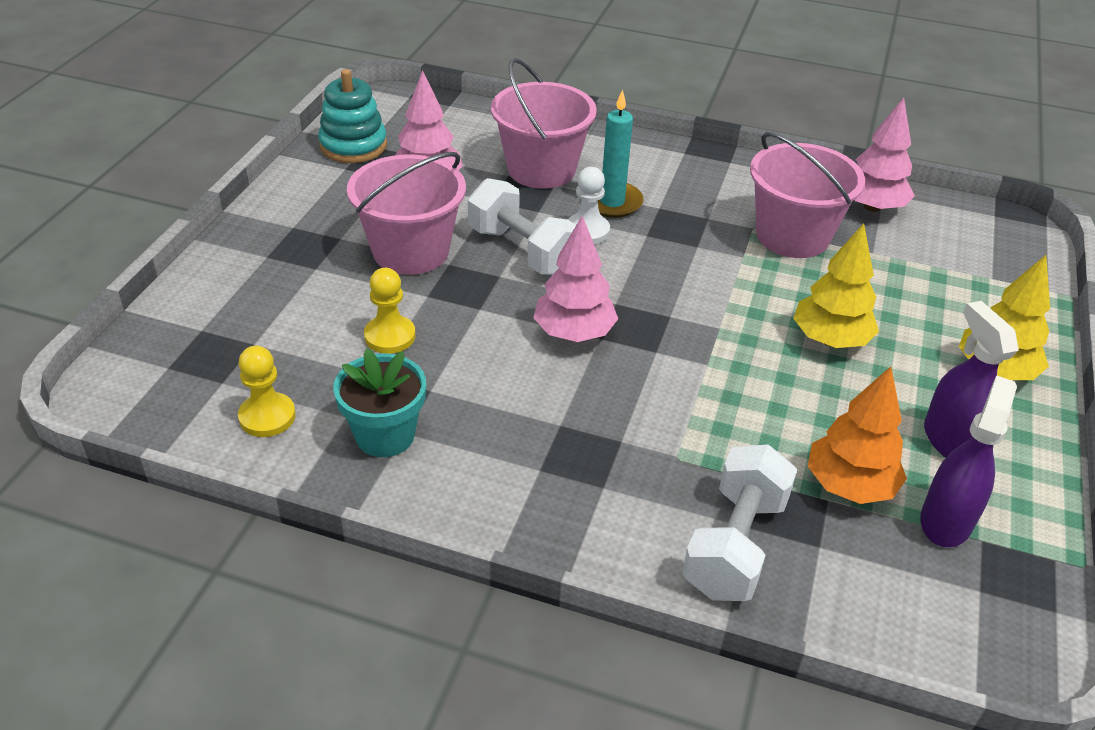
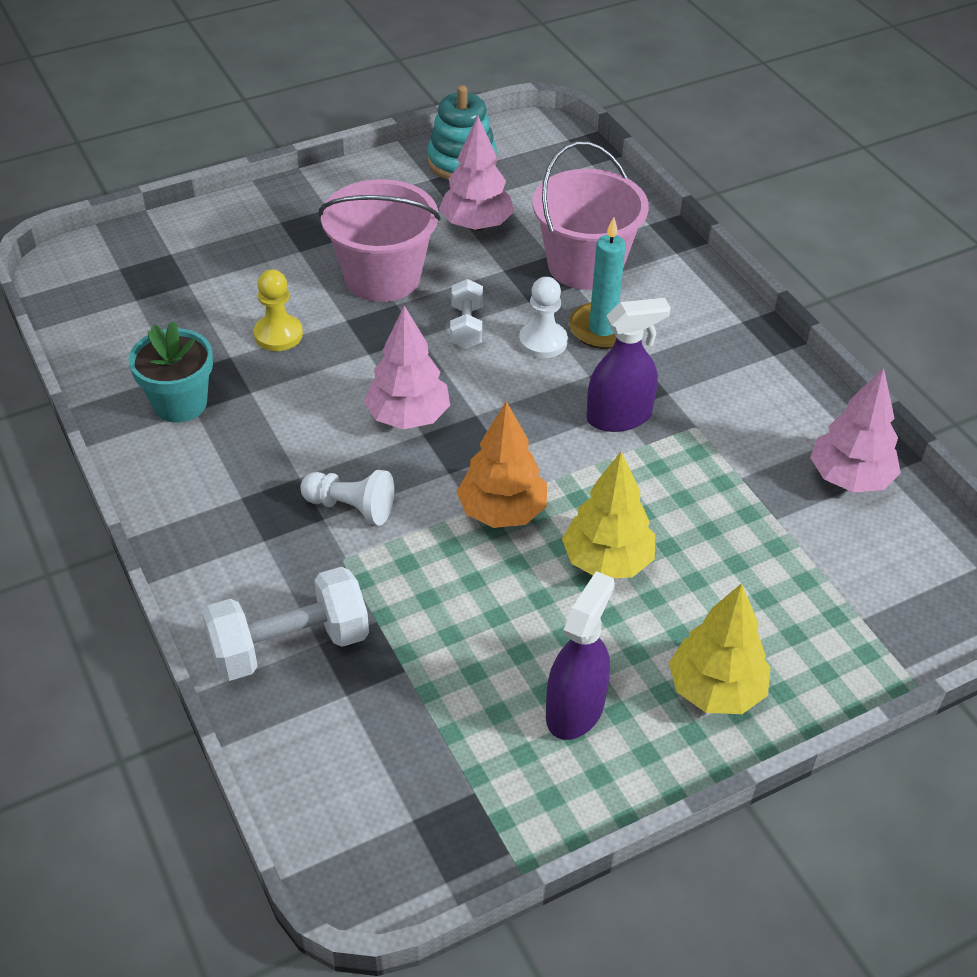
camera: 45 degrees right, 5 degrees up
yellow pawn [238,346,296,437] -> none
white dumbbell [468,178,576,275] -> white dumbbell [450,279,483,349], size x0.58
pink bucket [750,132,865,258] -> none
orange tree [808,366,907,504] -> orange tree moved to [456,401,547,528]
purple spray bottle [920,375,1017,547] -> purple spray bottle moved to [587,298,671,432]
none -> white pawn [300,470,394,526]

